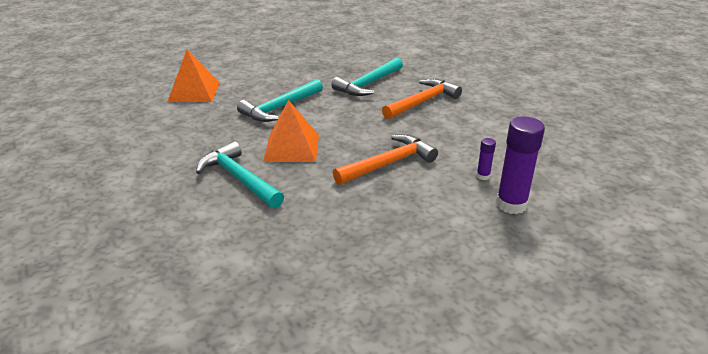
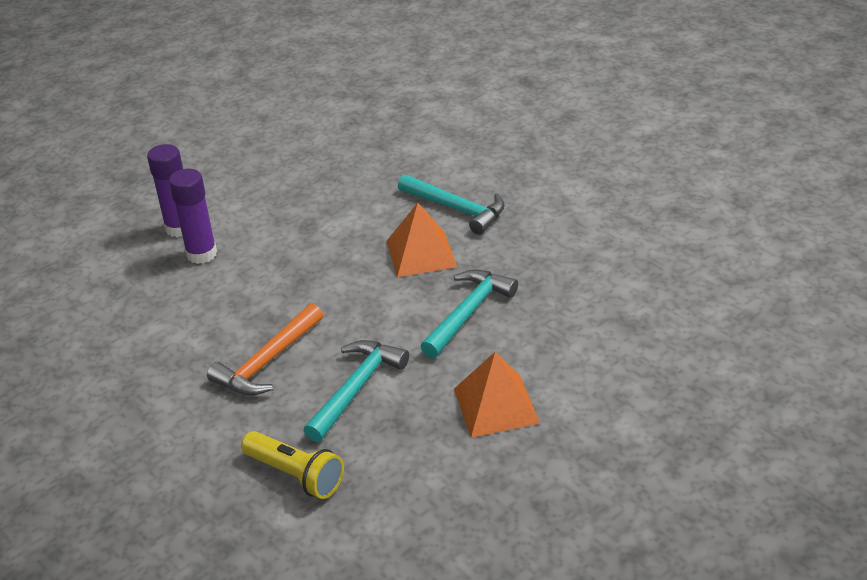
camera: 170 degrees right, 5 degrees up
orange pyramid [168,50,220,102] -> orange pyramid moved to [454,352,540,438]
orange hammer [333,134,438,185] -> none
purple glue stick [476,138,496,180] -> purple glue stick [169,169,217,264], size x2.10
none -> yellow flashlight [241,431,344,499]

